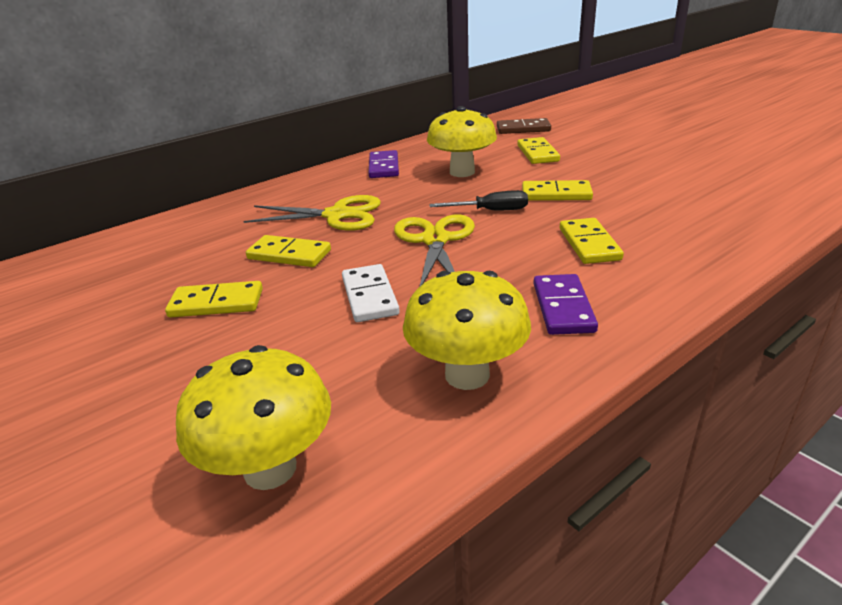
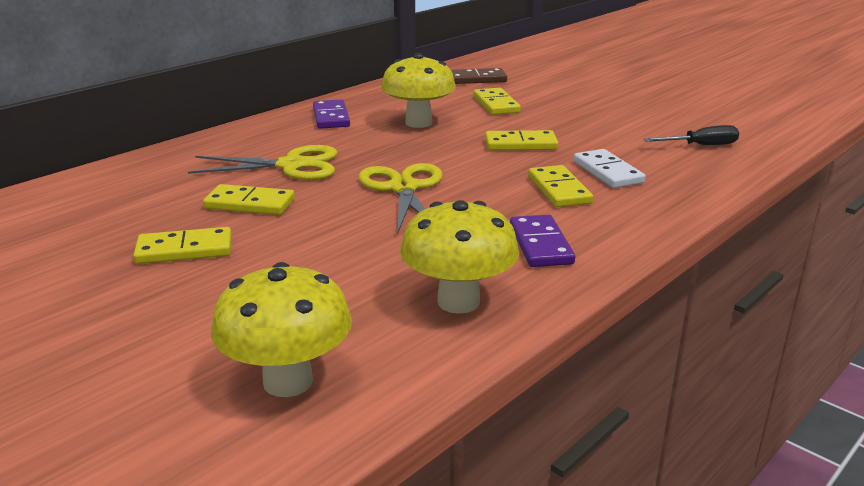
camera: 10 degrees left, 5 degrees down
white domino [342,264,400,322] -> white domino moved to [573,149,646,188]
black screwdriver [429,190,528,210] -> black screwdriver moved to [643,125,739,145]

